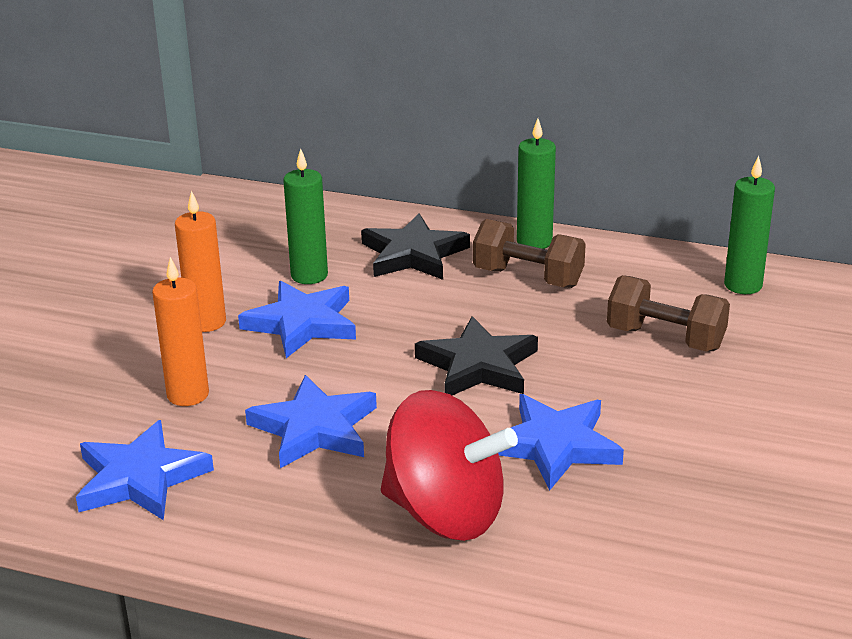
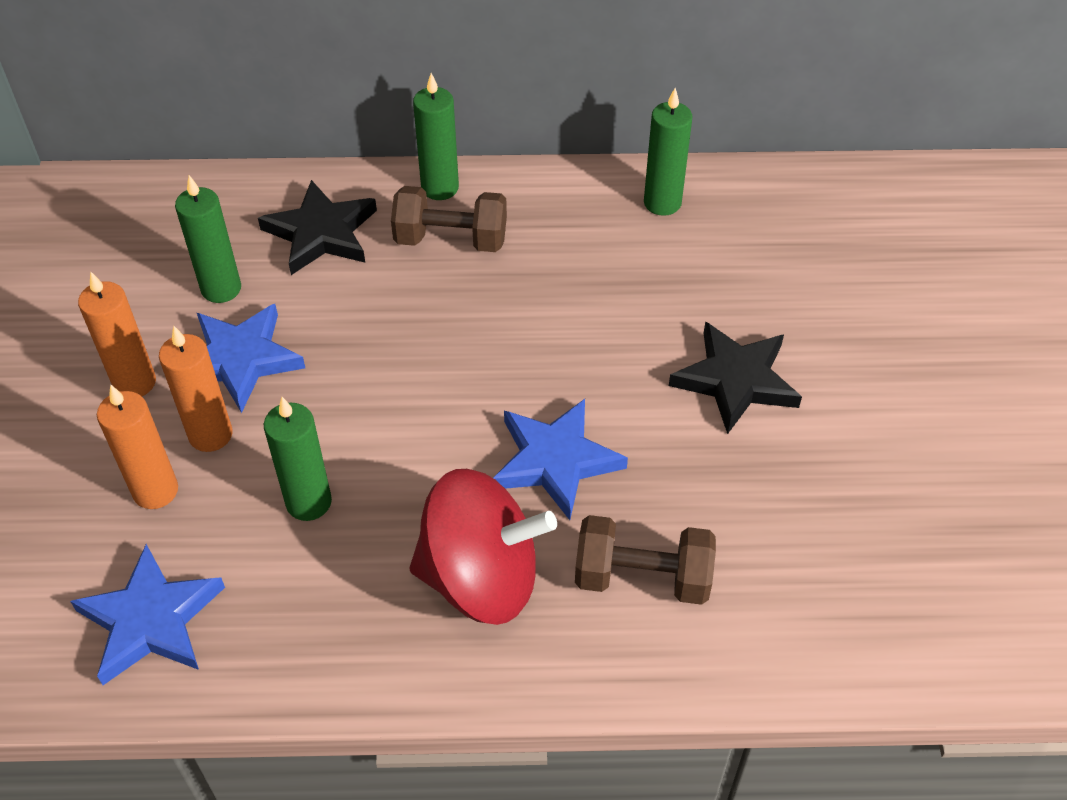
camera: 20 degrees left, 20 degrees up
blue star [245,375,377,468] -> green candle [264,397,332,521]
black star [415,316,538,395] -> black star moved to [669,322,802,434]
brown dumbbell [607,275,730,352] -> brown dumbbell moved to [575,515,716,605]
none -> orange candle [159,326,233,452]

